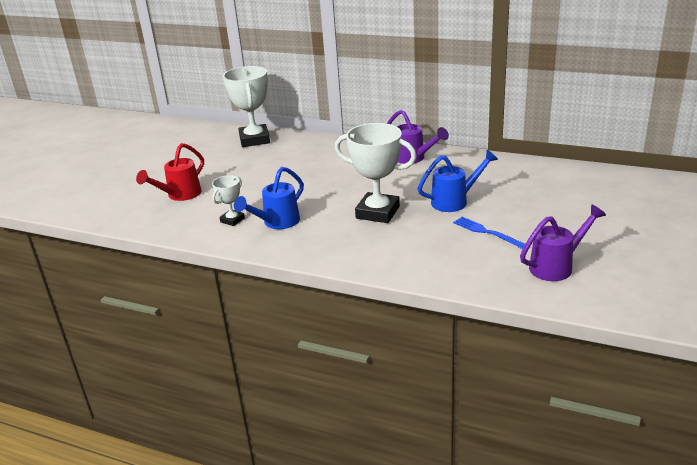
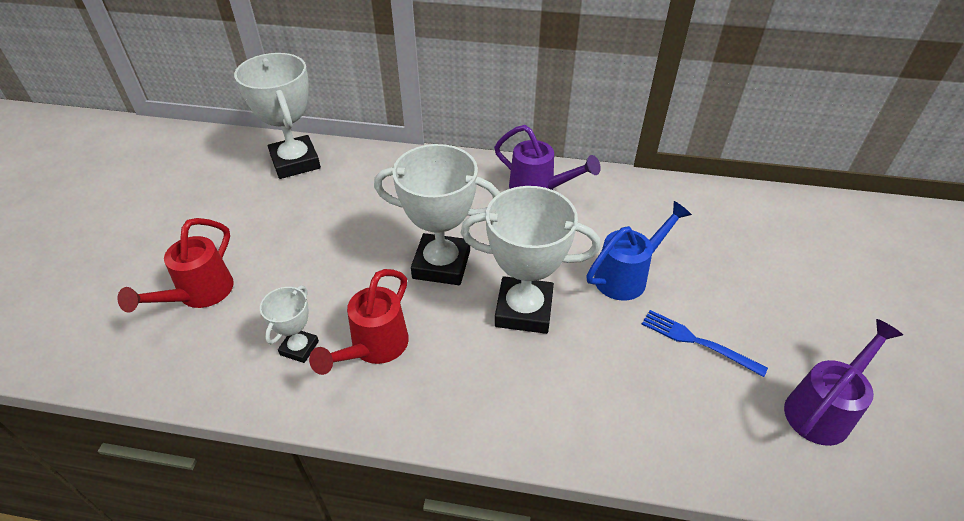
camera: 15 degrees left, 15 degrees up
blue watering can [234,167,304,229] -> red watering can [309,269,409,375]
none -> white trophy [374,144,500,285]

